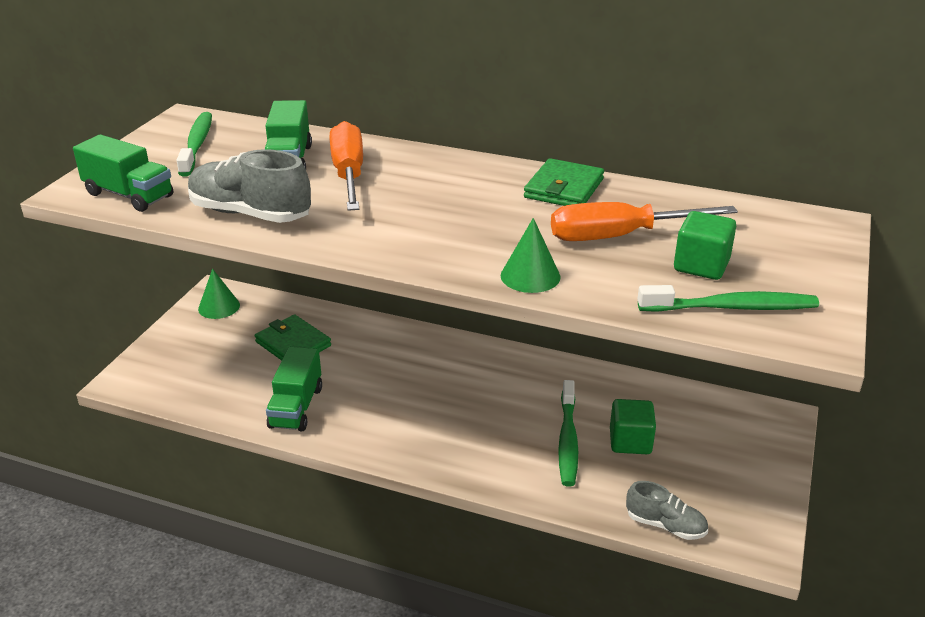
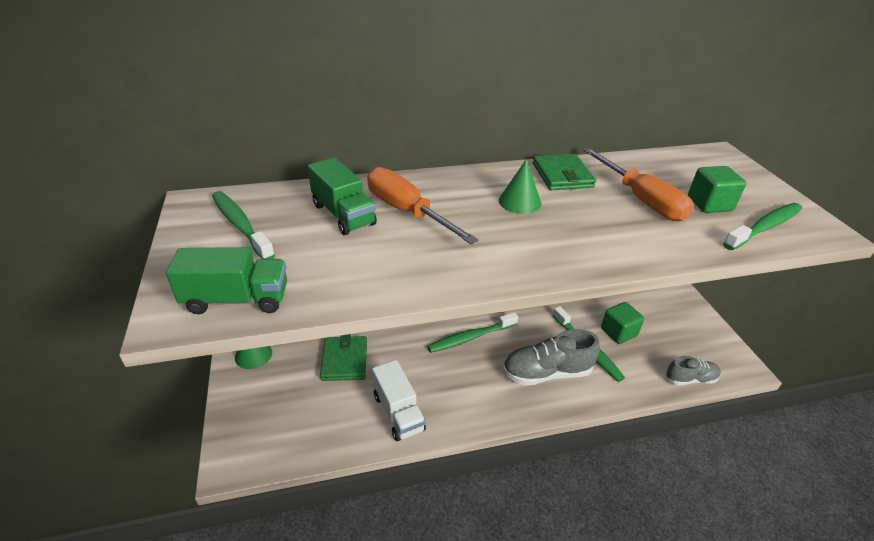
camera: 35 degrees left, 5 degrees up
grey shoe [188,149,311,223] -> grey shoe moved to [503,329,600,385]
green wallet [255,314,331,361] -> green wallet turned 75 degrees clockwise [320,334,367,381]
green truck [266,347,322,431] -> white truck [372,360,426,441]
green cone [501,218,560,293] -> green cone moved to [499,159,541,214]
orange screwdriver [551,202,738,241] -> orange screwdriver turned 75 degrees counterclockwise [583,148,694,221]
none -> green toothbrush [427,312,518,353]

